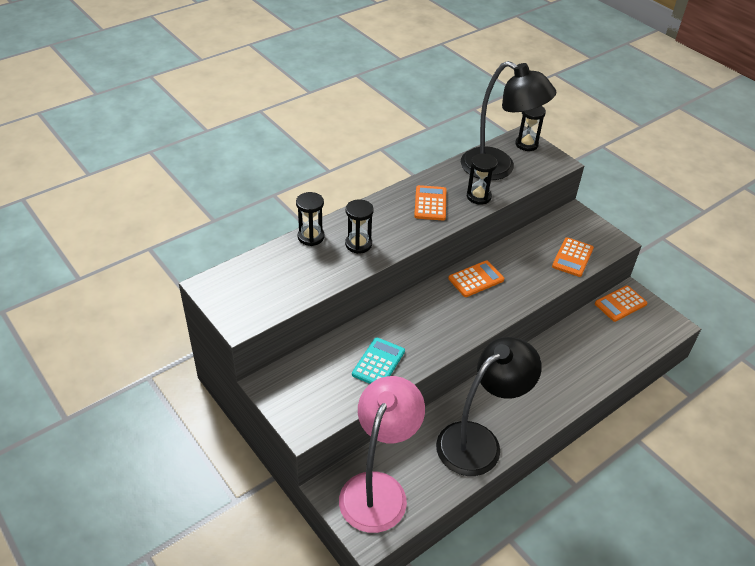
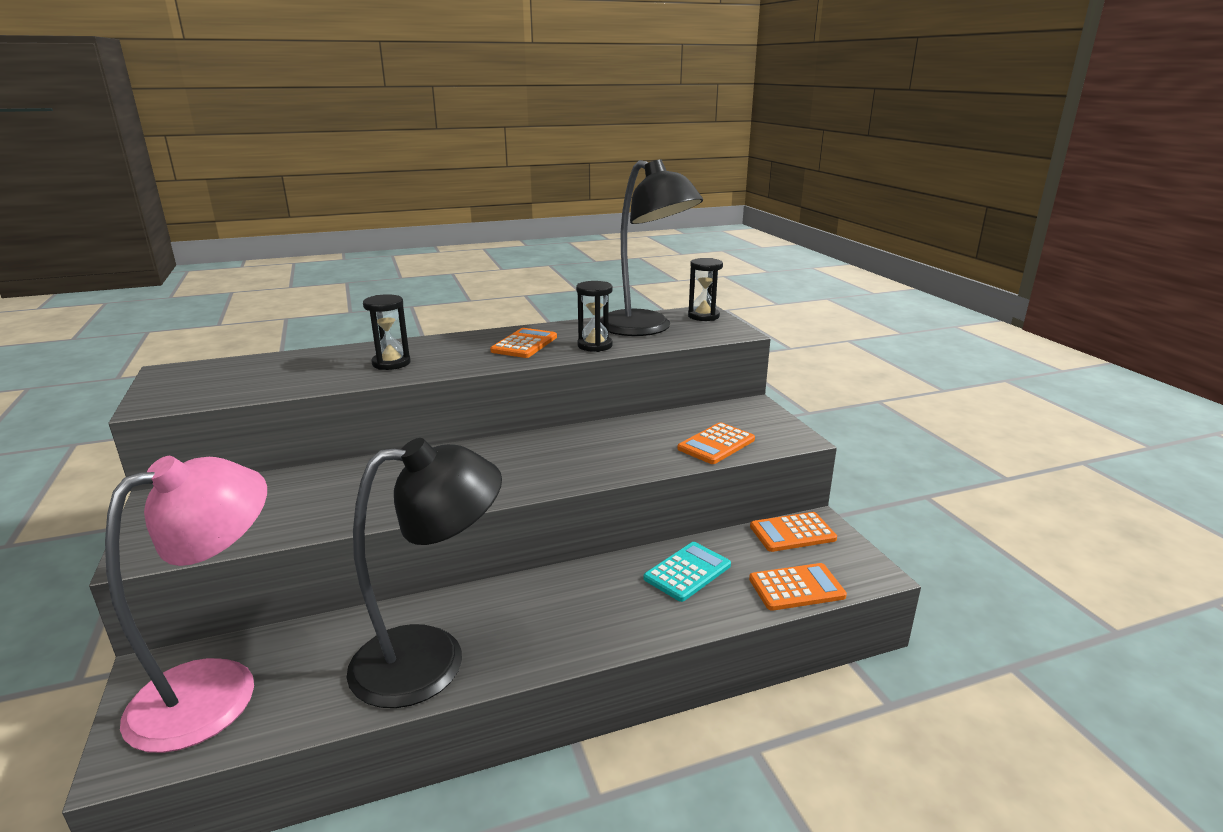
camera: 20 degrees right, 20 degrees down
black hourglass [296,192,325,246] -> none
turquoise calculator [352,337,405,384] -> turquoise calculator moved to [644,542,731,602]
orange calculator [448,261,504,297] -> orange calculator moved to [749,563,847,611]

